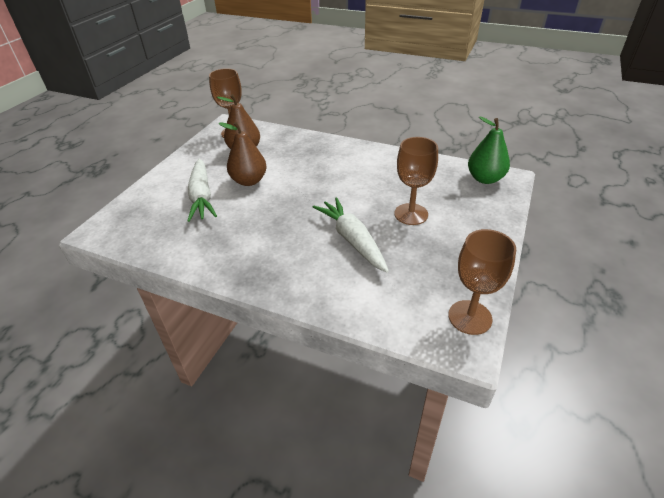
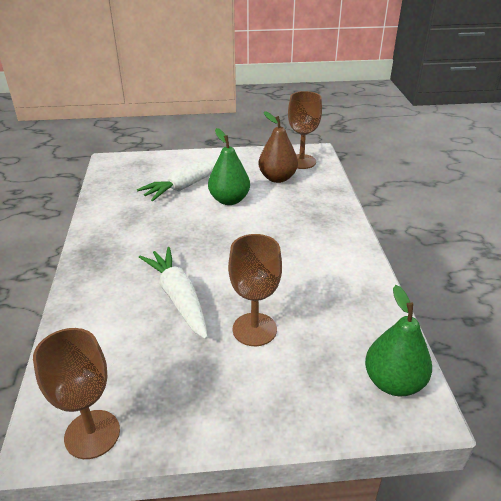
camera: 60 degrees right, 5 degrees down
brown pear [218,122,267,186] -> green pear [208,128,250,205]
white carrot [313,197,389,273] -> white carrot turned 60 degrees counterclockwise [139,247,208,339]

